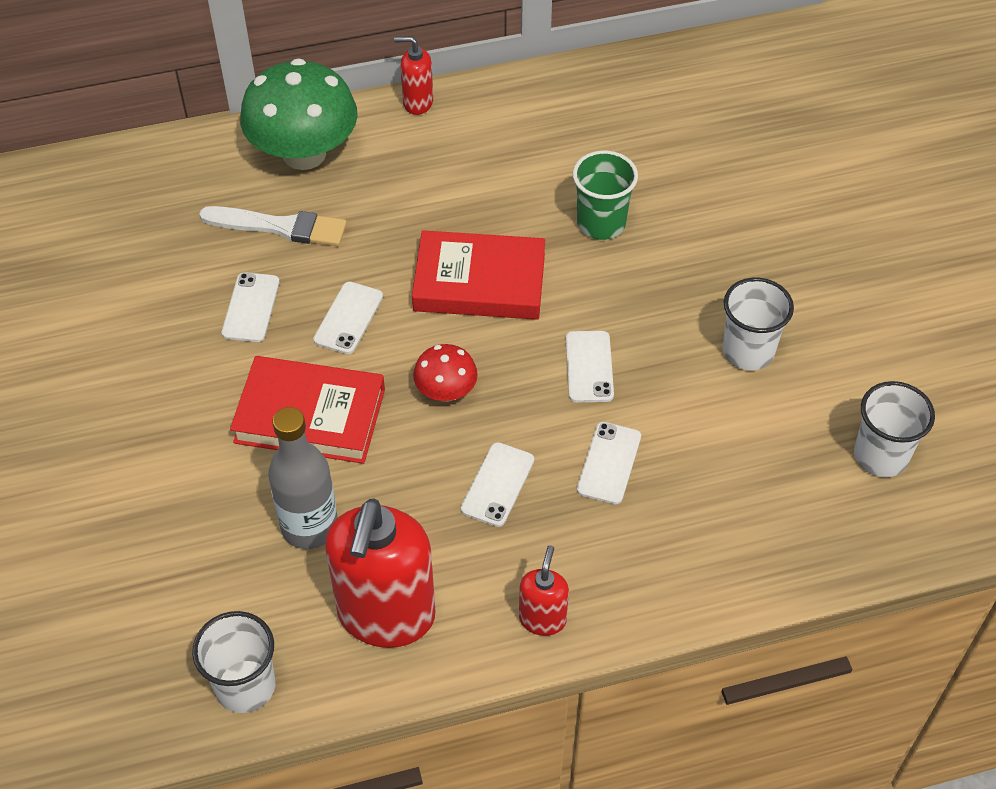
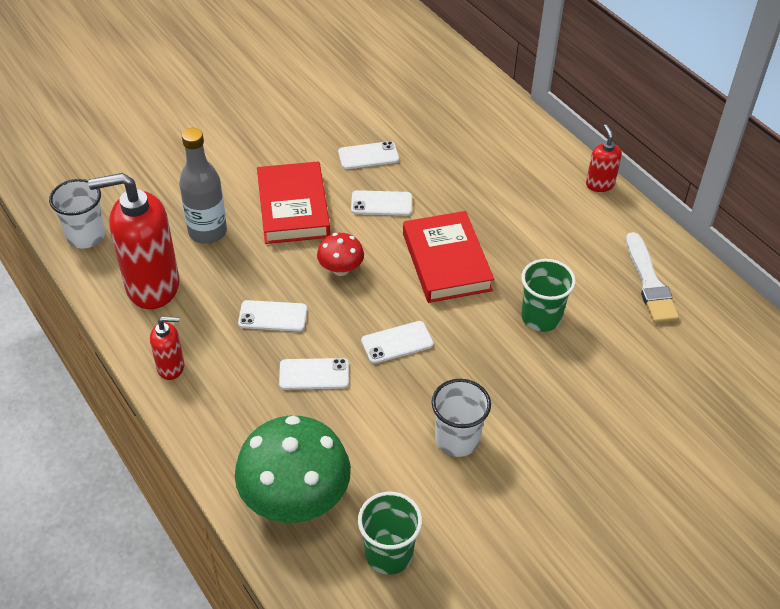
camera: 70 degrees right, 5 degrees down
white brush [199,206,347,246] -> white brush moved to [626,232,679,323]
green mushroom [240,58,358,170] -> green mushroom moved to [235,416,351,523]
white cup [854,381,935,477] -> green cup [358,492,422,575]

